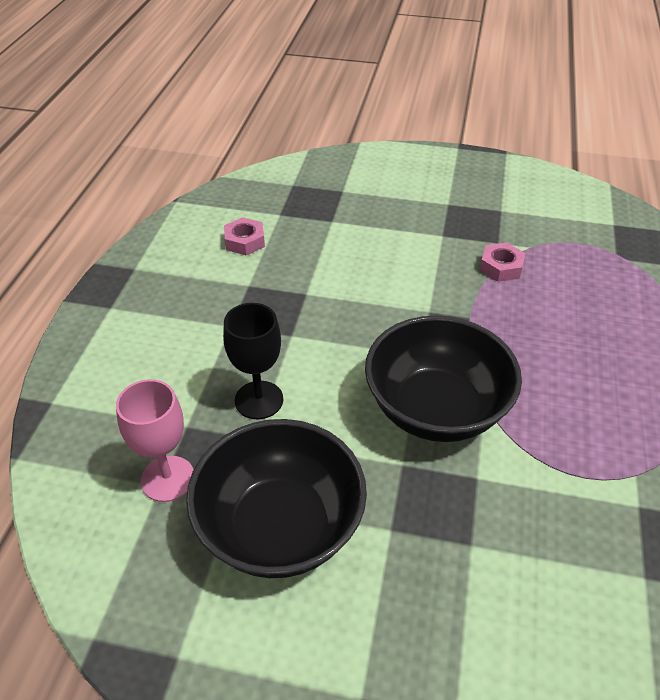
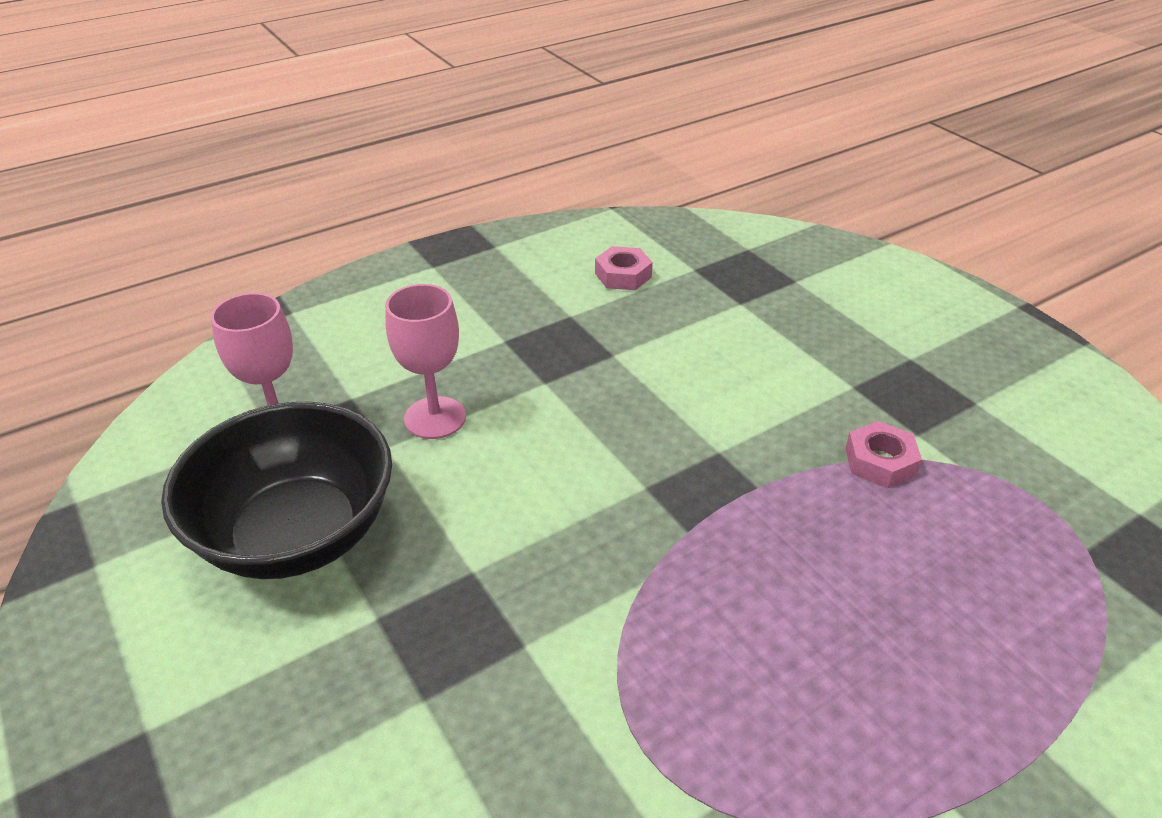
camera: 45 degrees right, 5 degrees down
black goblet [223,303,283,419] -> pink goblet [385,284,466,439]
black bowl [365,316,522,442] -> none

